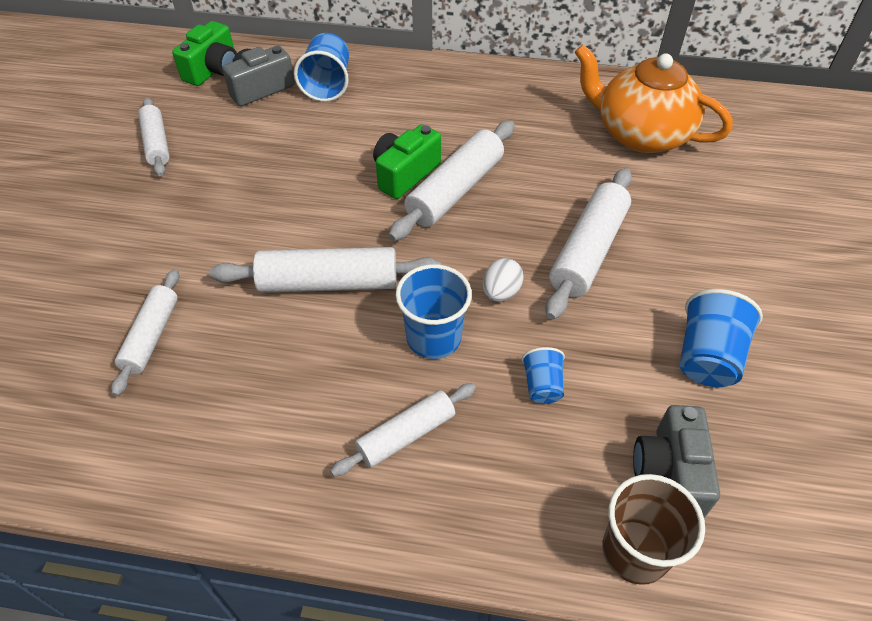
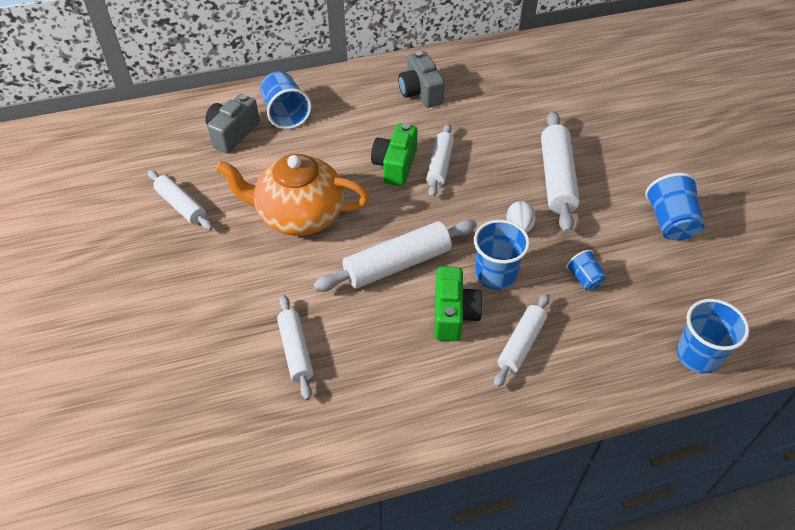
camera: 25 degrees left, 0 degrees up
green camera [172,21,237,86] -> green camera moved to [434,266,483,341]
white rolling pin [389,121,515,241] -> white rolling pin [426,124,454,198], size x0.64
orange teapot [575,45,733,153] -> orange teapot moved to [216,154,369,236]
brown cup [602,474,705,585] -> blue cup [677,299,749,373]
grey camera [633,405,720,518] -> grey camera moved to [398,51,445,108]

